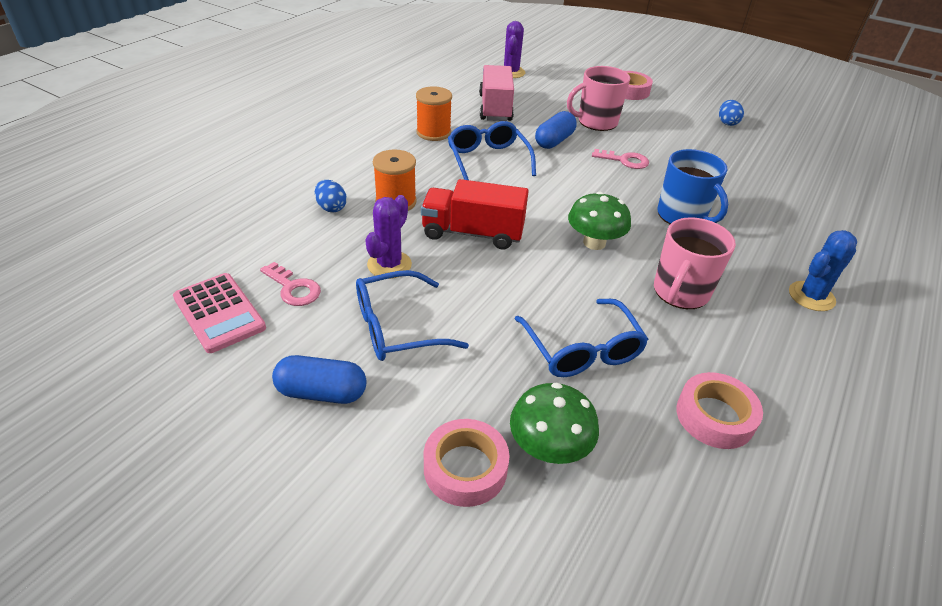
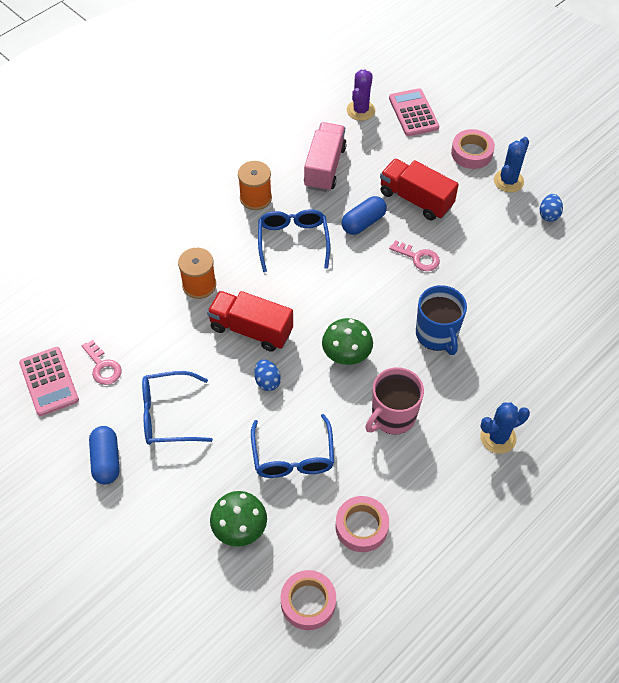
camera: 15 degrees right, 15 degrees up
blue capsule [272,355,367,404] -> blue capsule turned 60 degrees clockwise [89,426,119,484]
blue egg [315,180,347,213] -> blue egg moved to [254,359,281,391]
purple cactus [365,195,412,279] -> none
pink tape [424,419,509,507] -> pink tape moved to [281,570,336,630]
pink mug [567,66,630,131] -> red truck [380,159,459,220]
none -> pink calculator [389,88,439,136]
none -> blue cactus [494,137,529,192]

